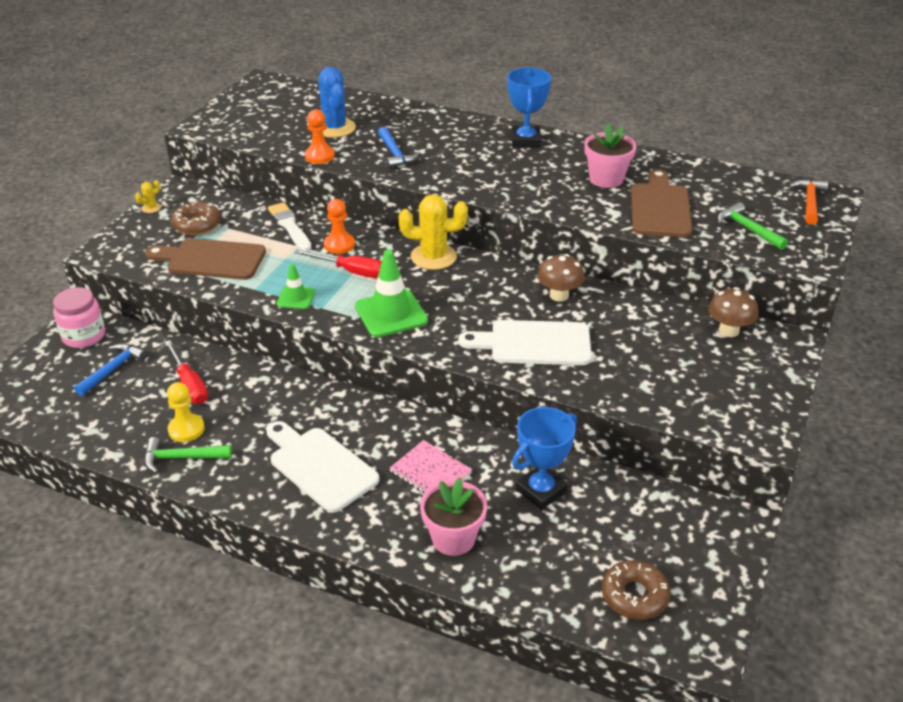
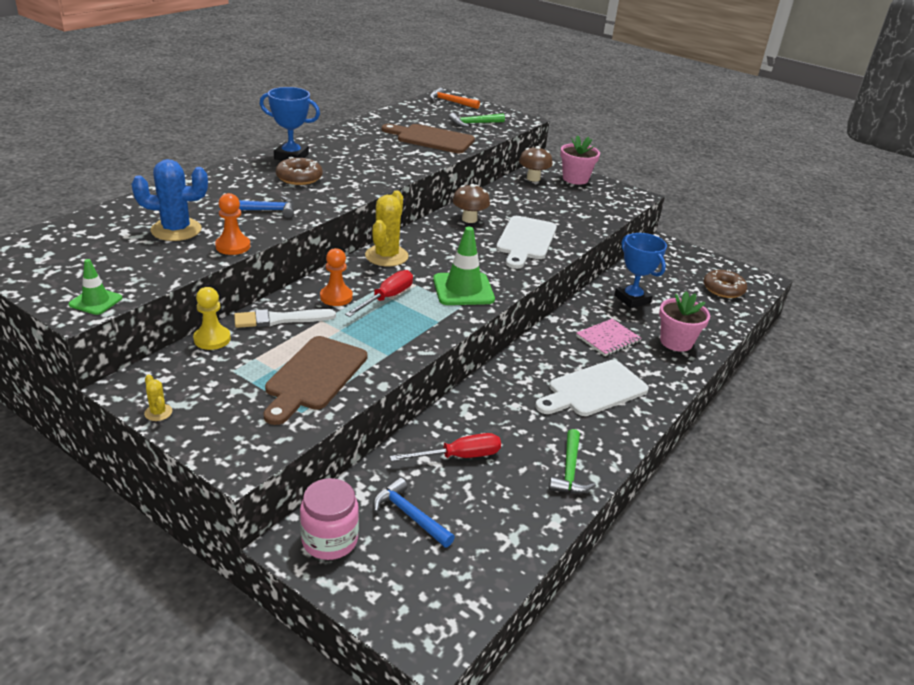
camera: 80 degrees left, 5 degrees down
yellow pawn [167,382,205,442] -> yellow pawn moved to [193,287,231,350]
brown donut [171,202,221,235] -> brown donut moved to [276,157,322,185]
green traffic cone [277,263,315,309] -> green traffic cone moved to [69,259,123,315]
pink flower pot [584,123,636,188] -> pink flower pot moved to [560,135,600,185]

